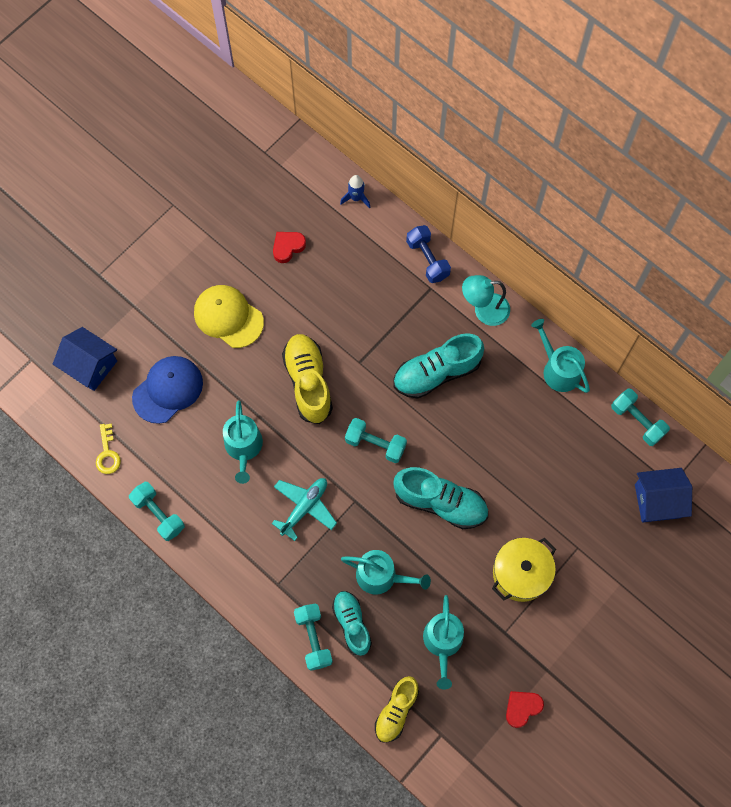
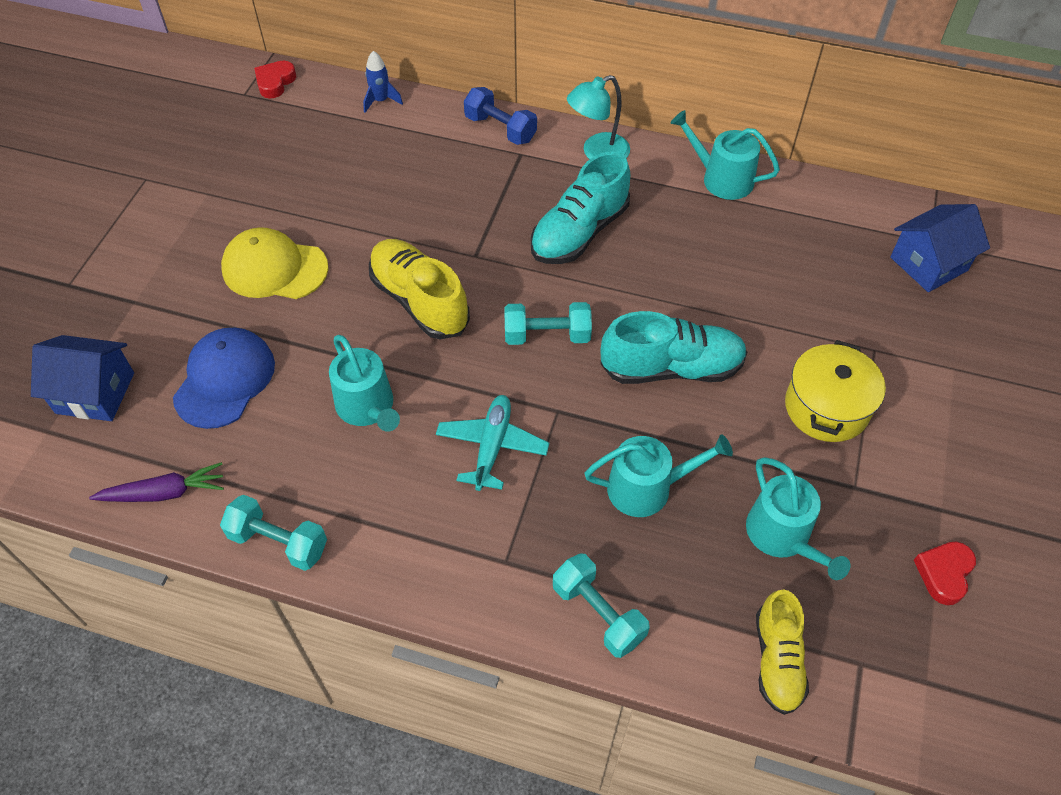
camera: 25 degrees left, 15 degrees down
yellow key [96,424,121,474] -> purple carrot [89,462,224,502]
red heart [273,232,306,263] -> red heart moved to [254,61,296,98]
turquoise shoe [332,591,372,656] -> none
turquoise dumbbell [611,388,670,446] -> none

